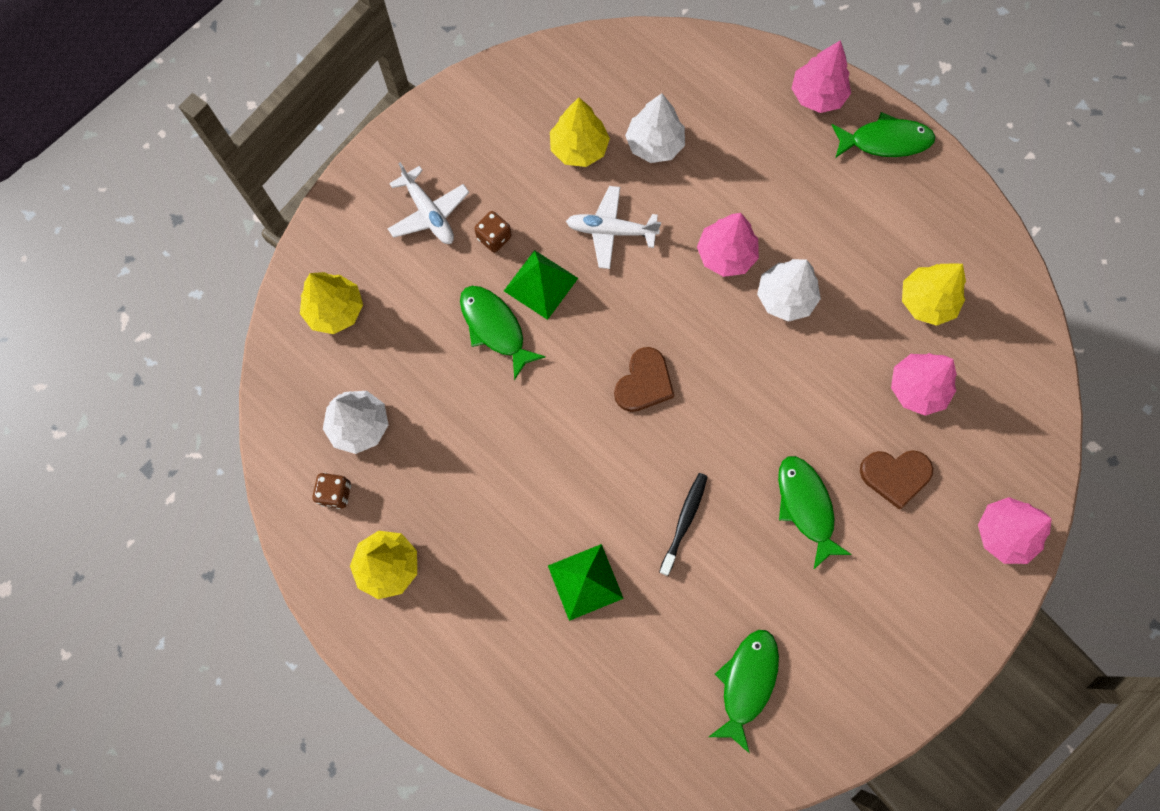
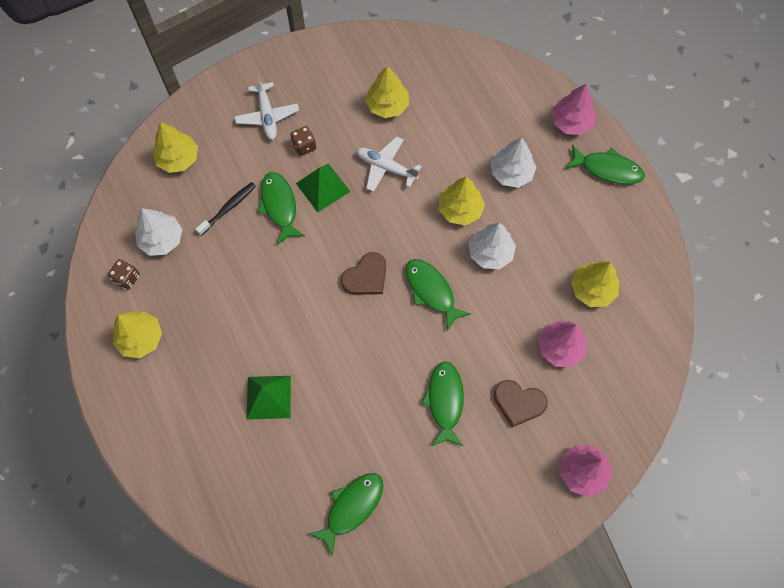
camera: 20 degrees right, 5 degrees down
white tree [625,93,685,163] -> white tree moved to [491,137,537,188]
black toothbrush [659,473,708,576] -> black toothbrush moved to [195,182,256,236]
pink tree [697,213,759,277] -> yellow tree [439,177,485,226]
none -> green fish [406,259,471,331]

